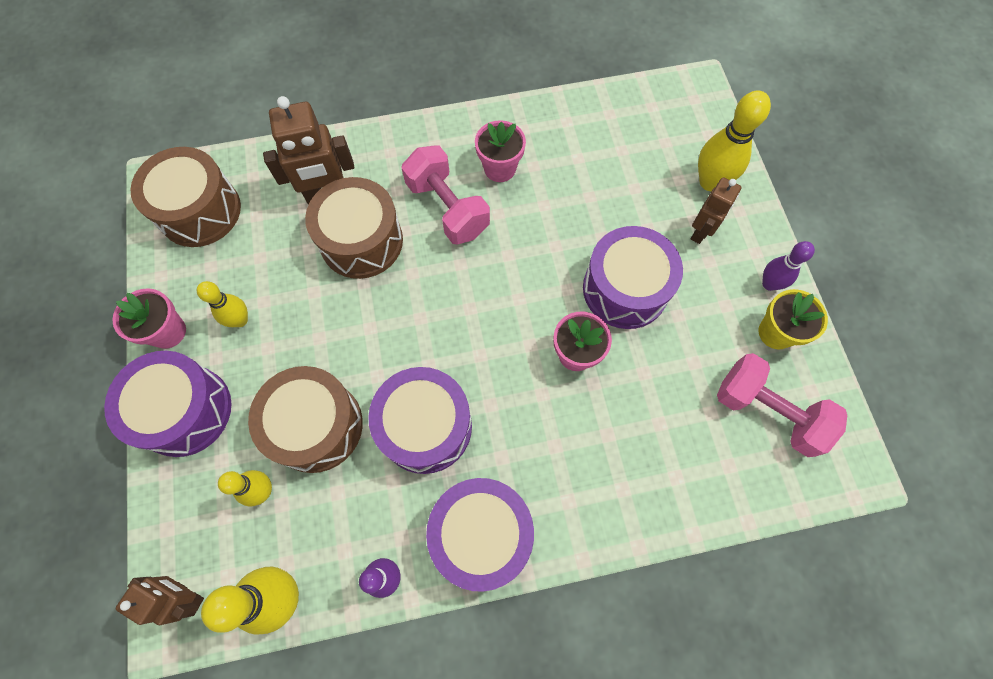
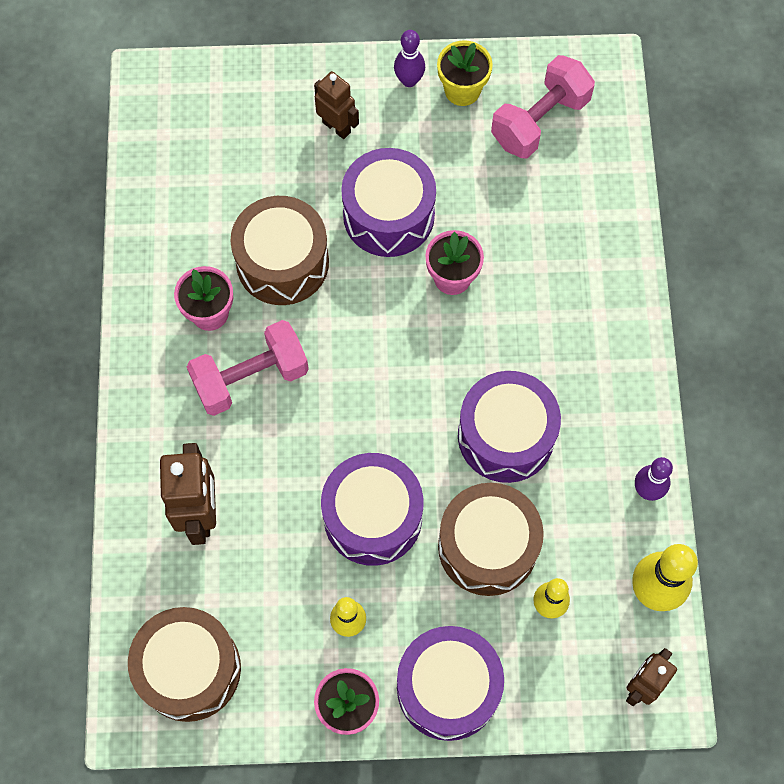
camera: 80 degrees left, 0 degrees up
brown drum [305,177,403,279] -> brown drum moved to [230,196,329,305]
purple drum [426,478,534,592] -> purple drum moved to [321,453,423,566]
yellow bowling pin [698,90,771,191] -> none

